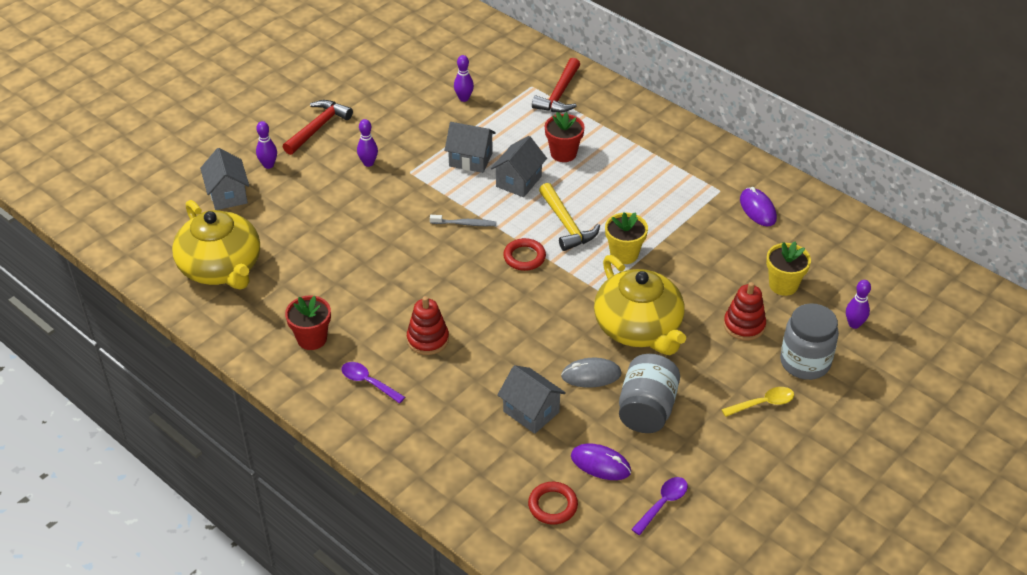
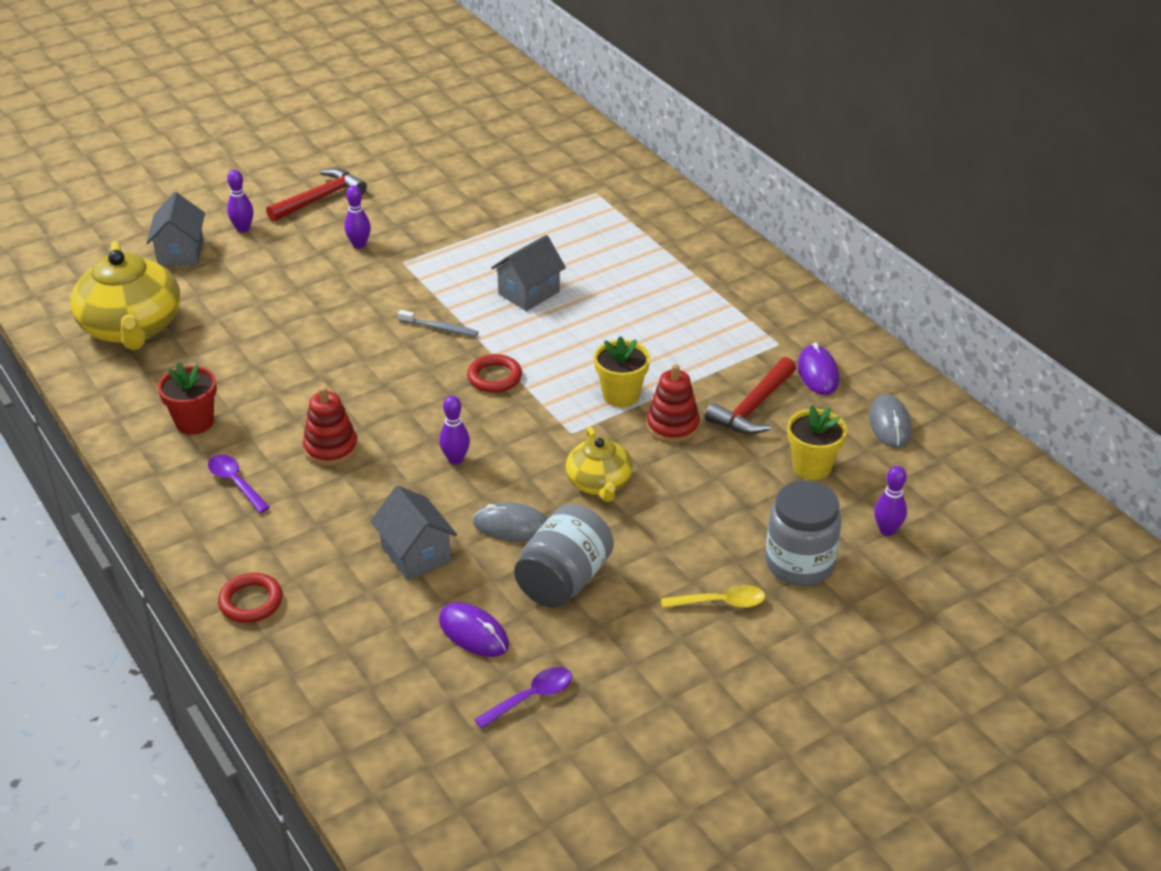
camera: 15 degrees right, 5 degrees down
grey house [445,122,496,173] -> none
purple bowling pin [454,55,474,102] -> purple bowling pin moved to [439,396,470,464]
red ring [528,482,578,525] -> red ring moved to [218,573,283,623]
red hammer [532,58,580,113] -> red hammer moved to [705,357,796,434]
yellow hammer [539,183,600,251] -> none
red flower pot [545,112,585,162] -> none
yellow teapot [594,255,686,355] -> yellow teapot [566,427,633,502], size x0.56
red stacking toy [724,282,766,341] -> red stacking toy moved to [646,364,700,443]
none -> grey mouse [869,394,912,448]

